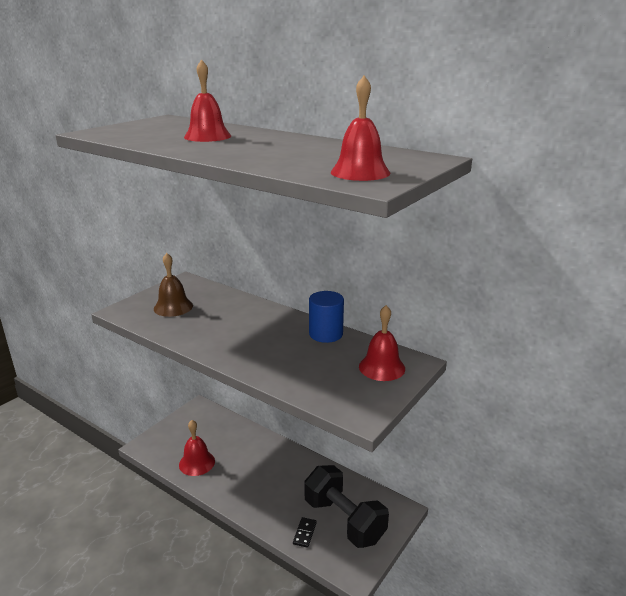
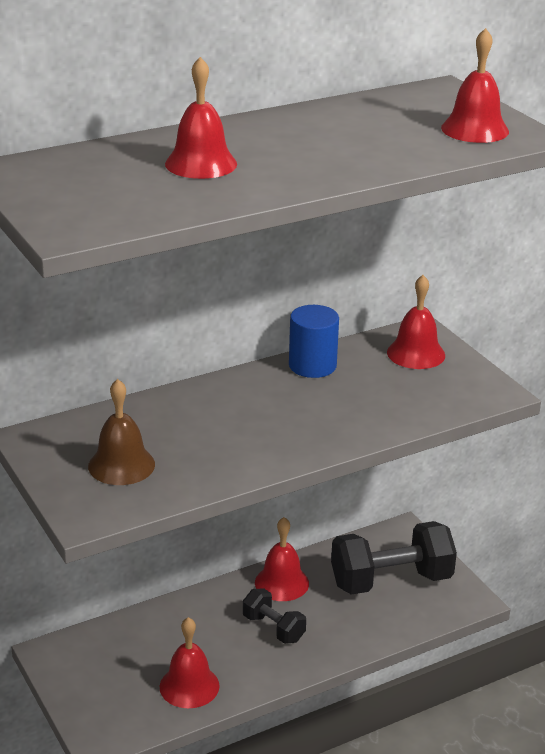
camera: 65 degrees left, 5 degrees up
black domino [293,517,317,548] -> none
none -> black dumbbell [243,589,306,644]
none -> red bell [255,517,309,601]

